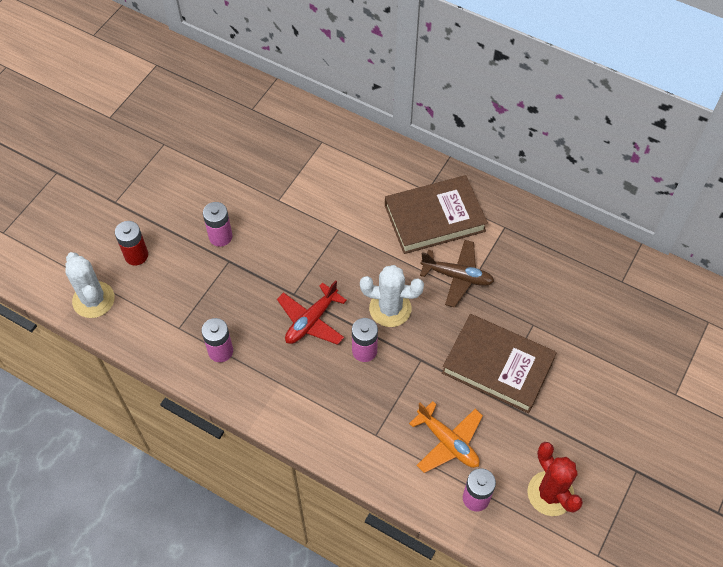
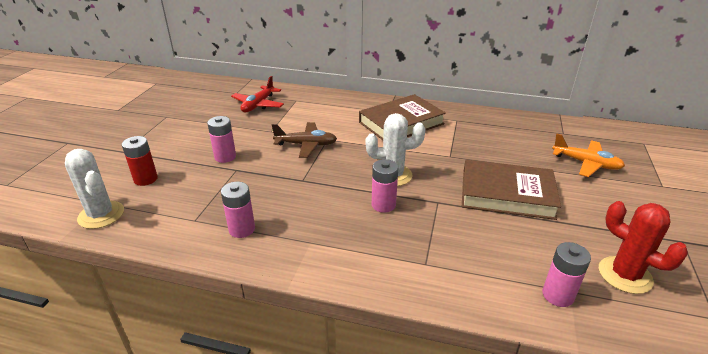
camera: 15 degrees left, 25 degrees down
red plane [277,280,347,345] -> red plane moved to [231,76,284,112]
orange plane [409,401,483,473] -> orange plane moved to [552,134,625,177]
brown plane [420,240,494,307] -> brown plane moved to [272,122,337,158]

